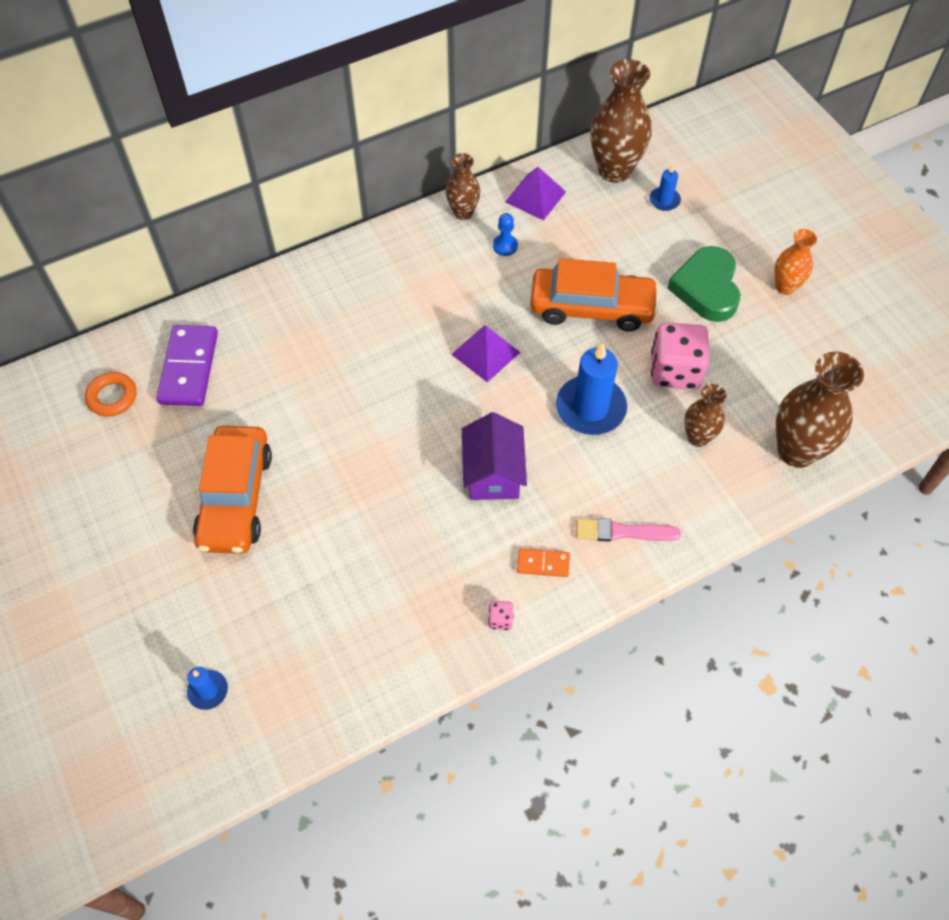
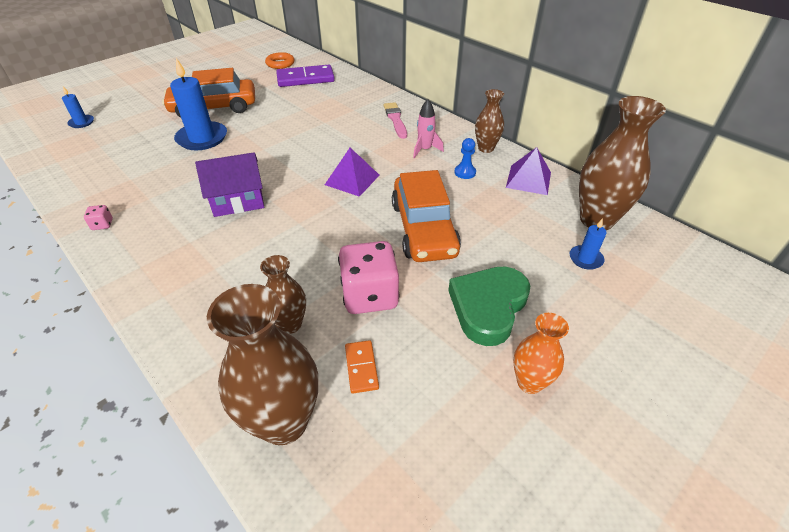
camera: 75 degrees right, 15 degrees down
orange domino [517,548,570,577] -> orange domino moved to [345,340,379,393]
blue candle [556,342,627,435] -> blue candle moved to [170,58,227,150]
pink brush [576,518,681,542] -> pink brush moved to [384,102,407,139]
green heart [667,246,741,322] -> green heart turned 45 degrees counterclockwise [448,267,530,346]
none -> pink rocket [413,99,444,158]

